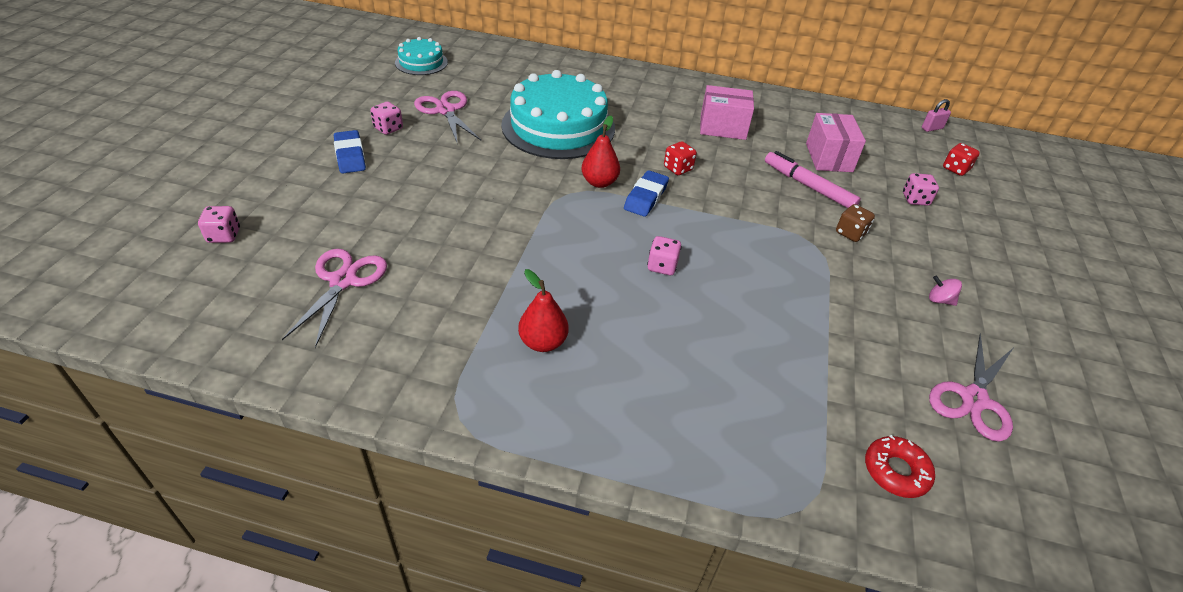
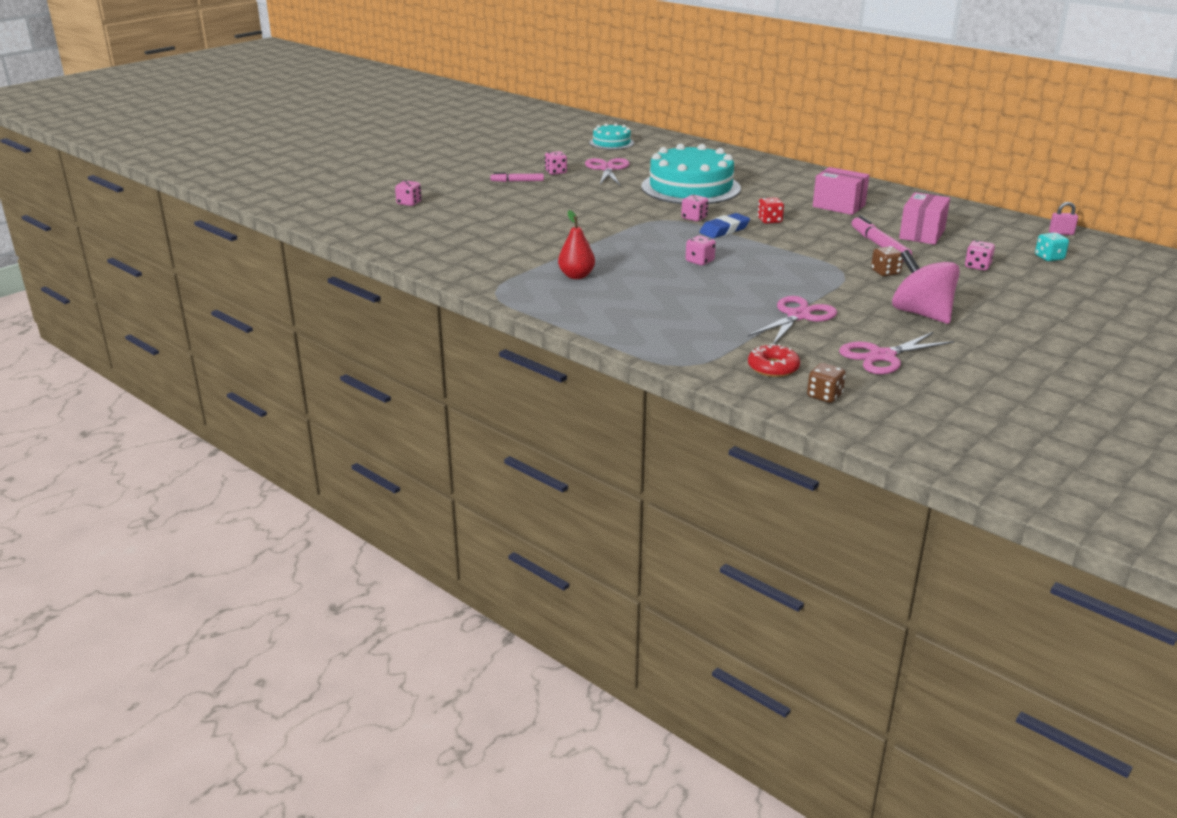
camera: 30 degrees right, 15 degrees down
pink scissors [282,249,387,348] -> pink scissors moved to [748,296,837,344]
blue eraser [334,130,366,173] -> pink marker [490,172,544,182]
red pear [581,116,620,188] -> pink dice [681,194,708,221]
pink spinning top [929,276,962,306] -> pink spinning top [892,250,960,324], size x2.46
red dice [943,143,980,176] -> turquoise dice [1035,232,1069,261]
none -> brown dice [807,363,846,403]

